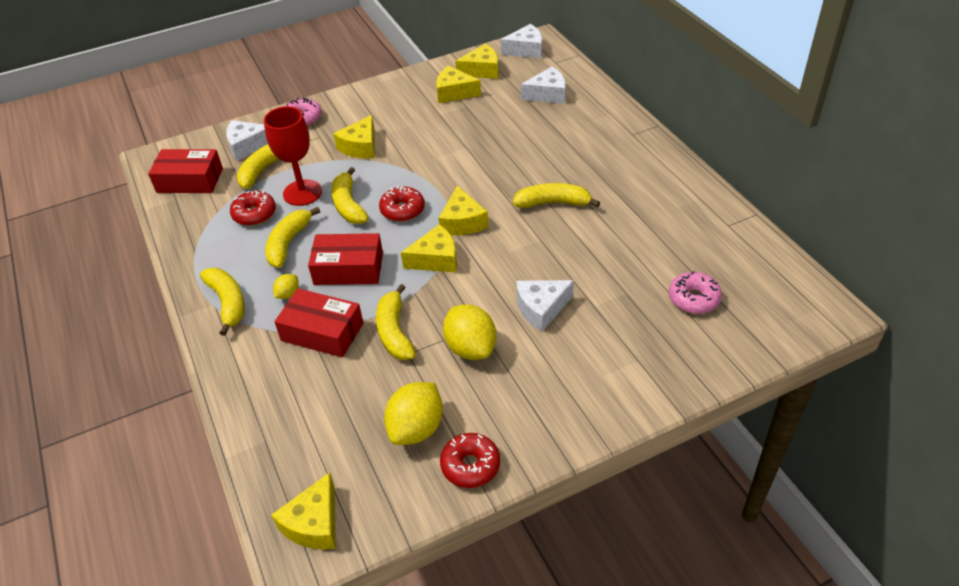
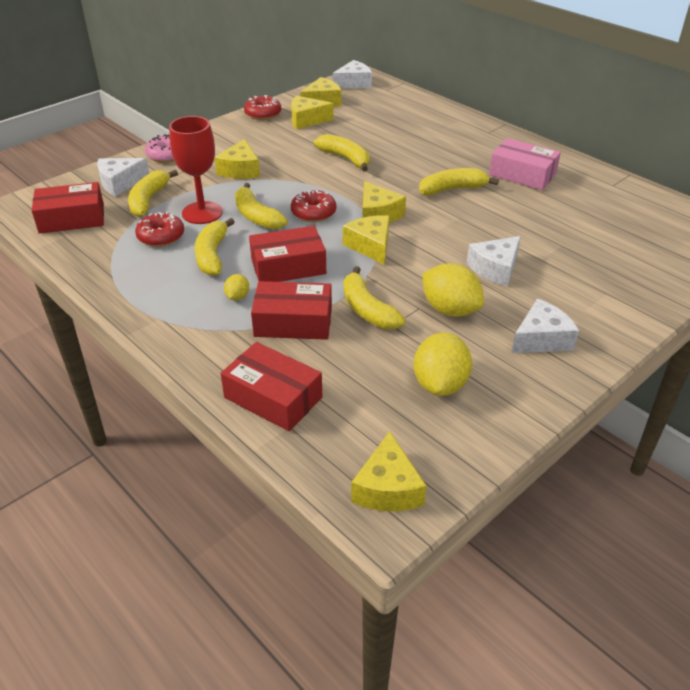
camera: 20 degrees left, 5 degrees down
yellow banana [200,268,245,336] -> yellow banana moved to [314,134,370,171]
yellow cheese [401,224,457,272] -> yellow cheese turned 75 degrees counterclockwise [343,215,390,265]
red donut [440,433,500,488] -> red donut moved to [244,95,281,120]
white cheese [521,67,566,104] -> white cheese moved to [511,299,579,353]
pink donut [669,271,722,314] -> none
none -> red box [221,342,322,431]
none -> pink box [489,138,561,190]

